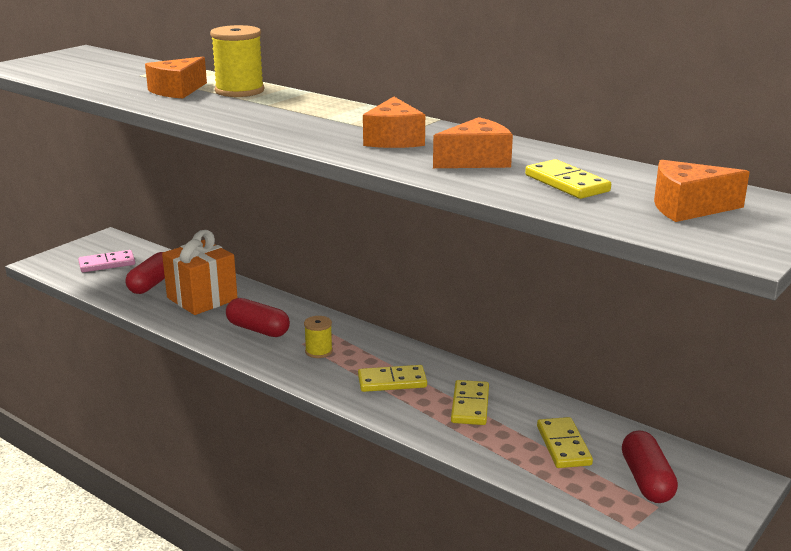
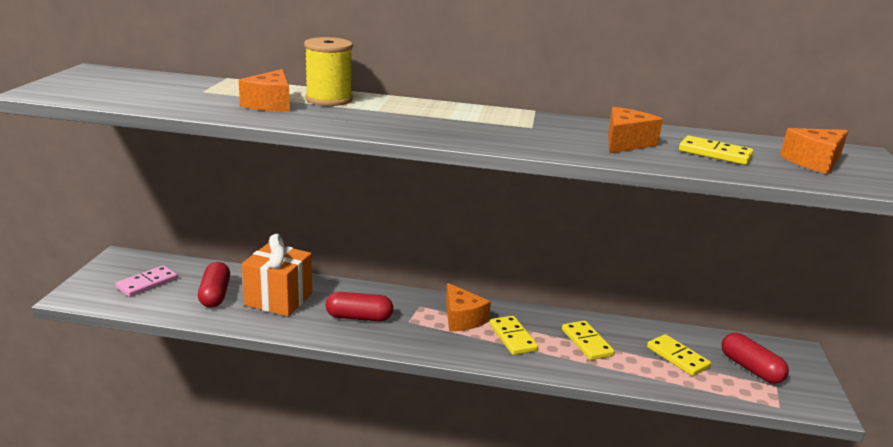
camera: 30 degrees left, 0 degrees up
yellow spool [304,316,333,358] -> none
yellow domino [358,365,427,392] -> yellow domino turned 75 degrees counterclockwise [489,316,538,355]
orange cheese [363,97,425,148] -> orange cheese moved to [446,283,491,331]

